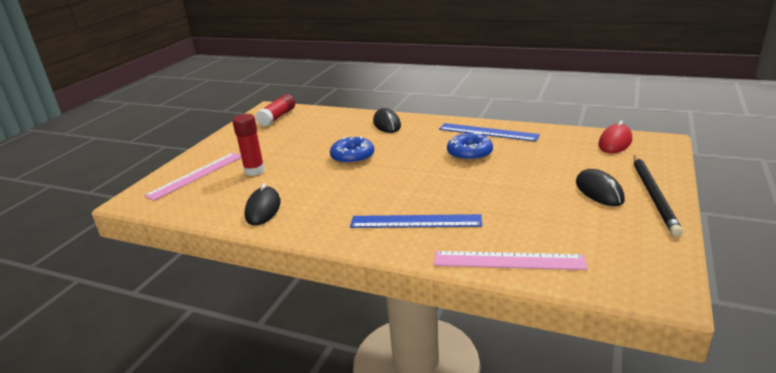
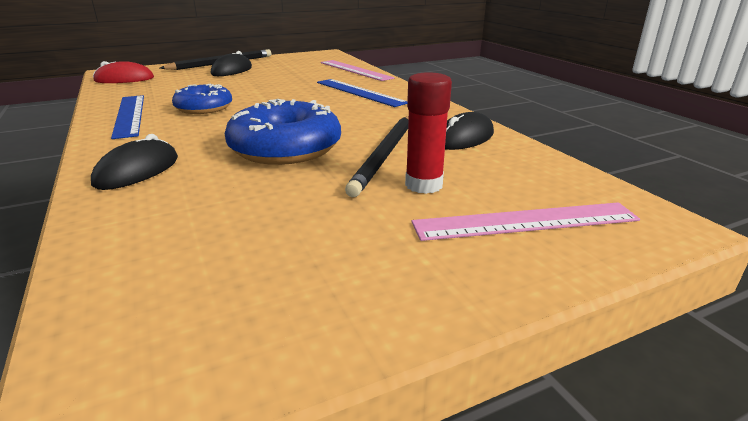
camera: 140 degrees left, 0 degrees up
red glue stick [255,94,295,127] -> none
blue donut [330,136,374,164] -> blue donut [225,99,341,165], size x1.58
none -> black pencil [345,116,409,197]

